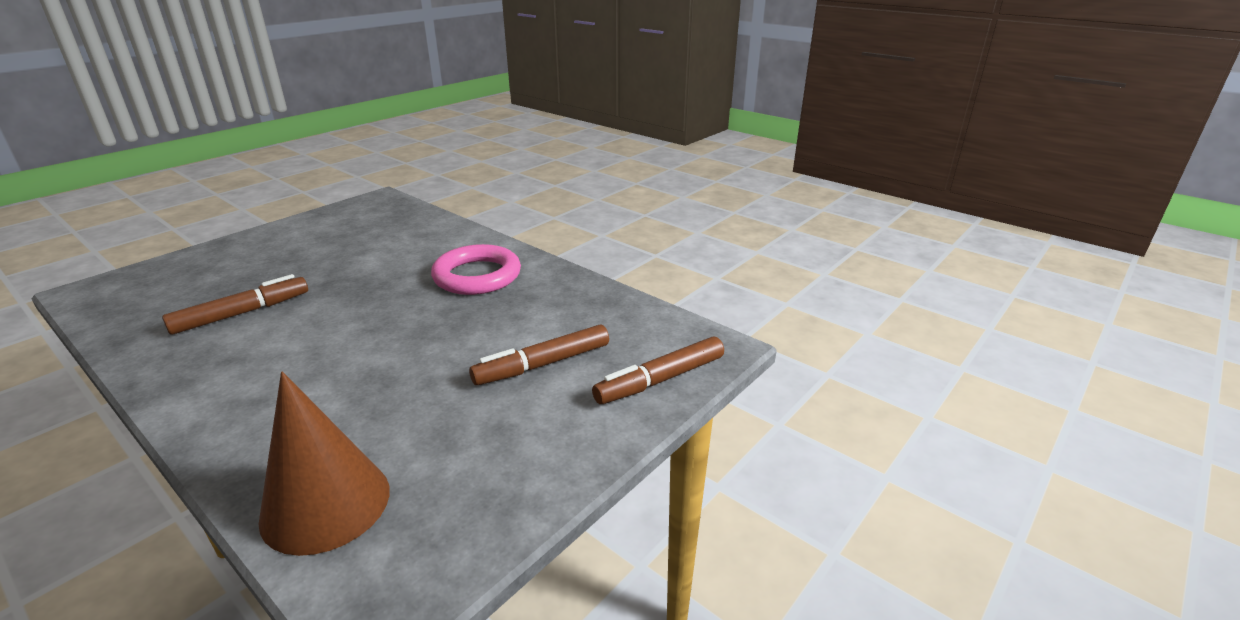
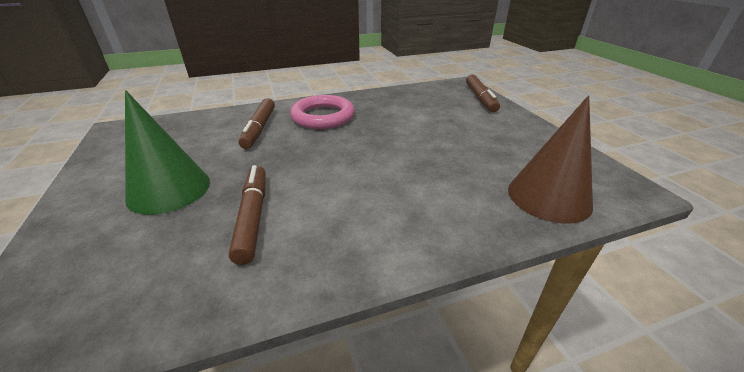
camera: 60 degrees left, 5 degrees up
brown marker [469,324,609,385] -> brown marker moved to [238,98,275,149]
none -> green cone [125,90,210,215]

